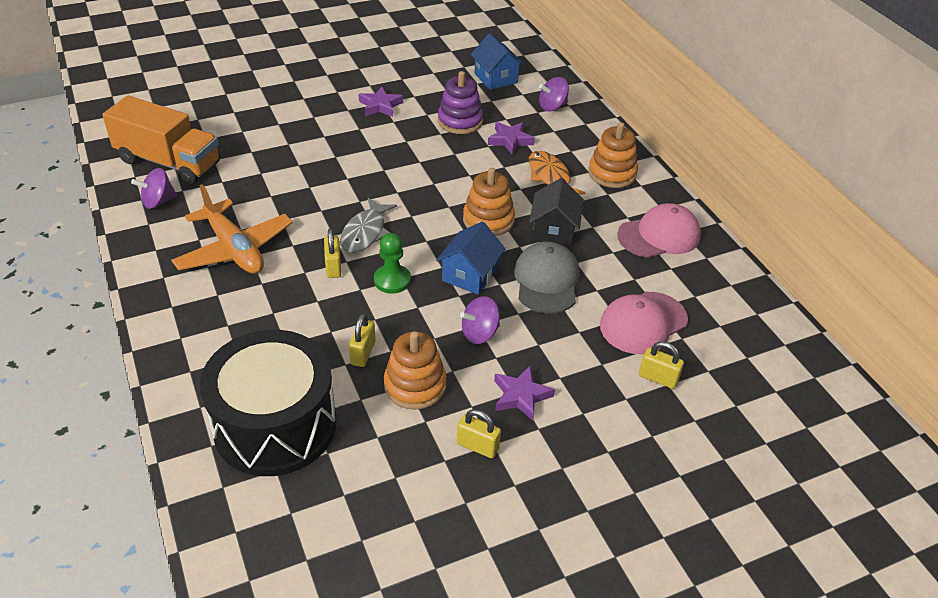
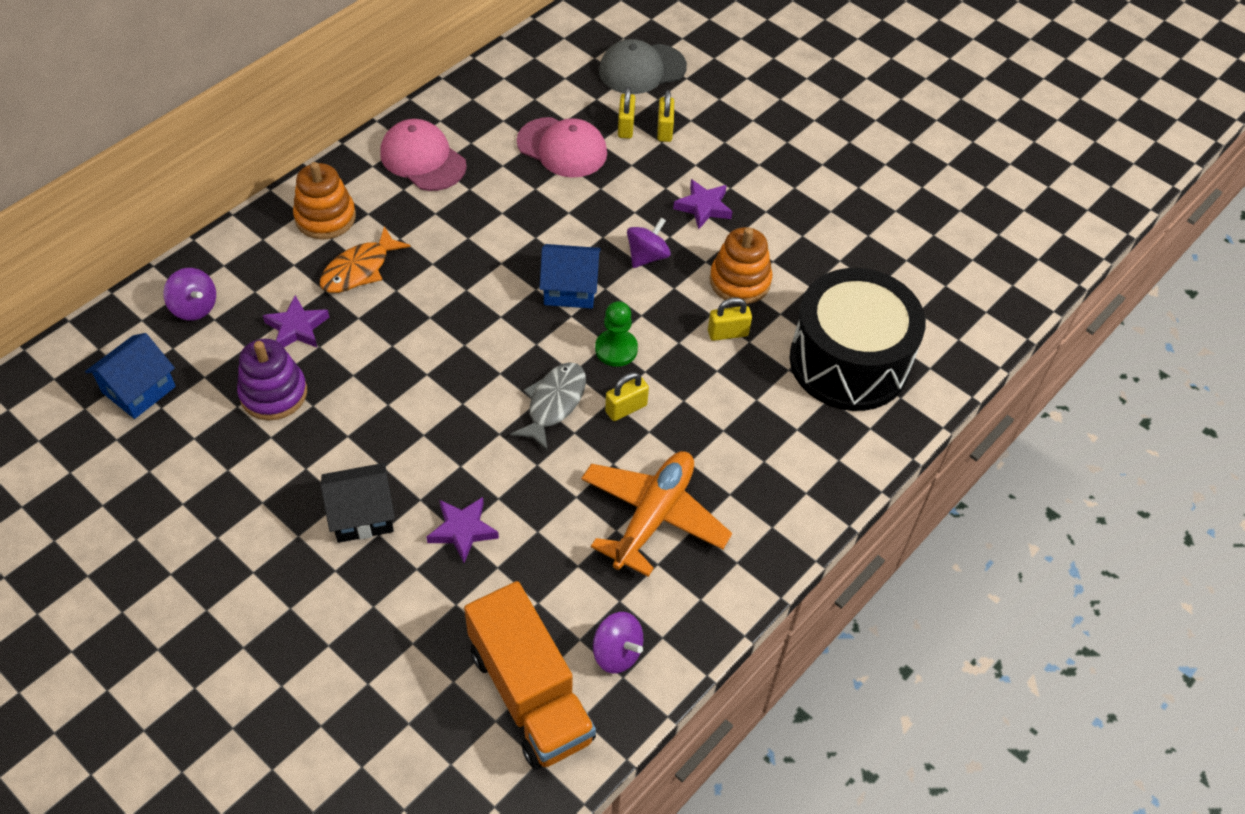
camera: 115 degrees left, 10 degrees up
orange truck [102,95,220,185] -> orange truck turned 150 degrees clockwise [464,581,596,770]
grey fish [340,198,397,253] -> grey fish turned 60 degrees counterclockwise [510,362,586,451]
purple star [359,87,403,117] -> purple star moved to [426,497,499,563]
yellow padlock [457,409,501,458] -> yellow padlock moved to [657,90,674,142]
purple spinning top [460,296,500,344] -> purple spinning top turned 90 degrees counterclockwise [627,218,671,268]
orange stacking toy [463,168,515,236] -> none
grey cap [514,241,580,314] -> grey cap moved to [599,39,687,94]
black house [529,178,584,246] -> black house moved to [321,463,395,543]

